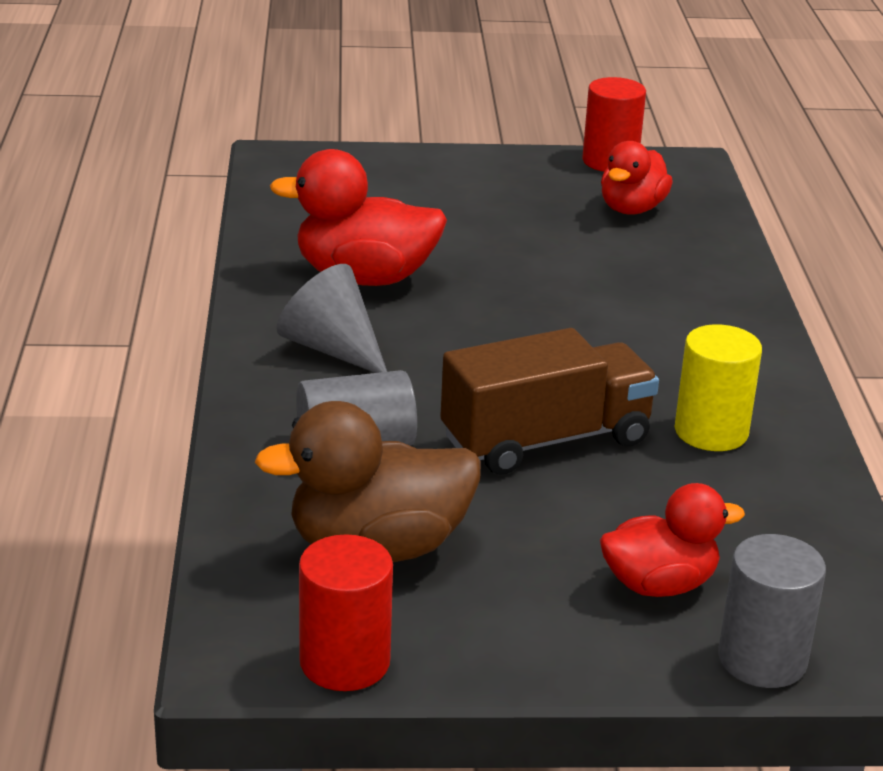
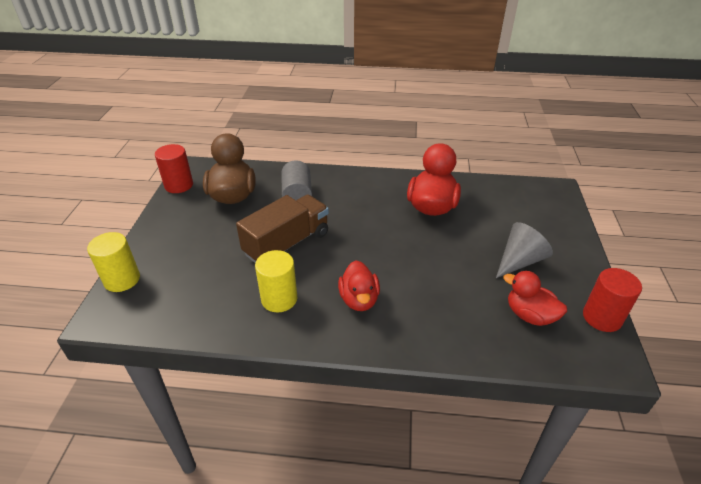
camera: 100 degrees right, 10 degrees up
grey cone [276,264,387,373] -> grey cone moved to [496,222,553,278]
brown truck [440,328,659,475] -> brown truck turned 120 degrees counterclockwise [236,195,329,263]
red duck [600,483,745,597] -> red duck moved to [338,260,380,311]
grey cylinder [718,534,826,688] -> yellow cylinder [87,232,140,292]

